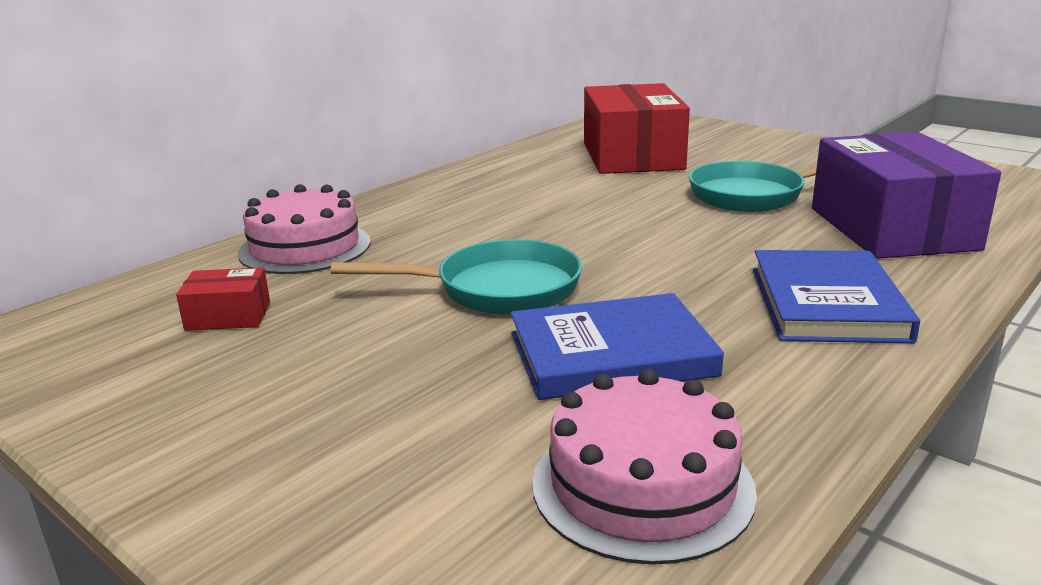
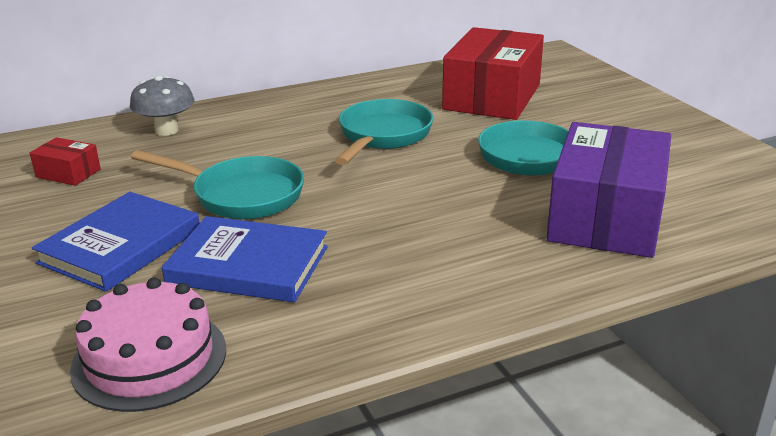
camera: 25 degrees right, 5 degrees up
pink cake [238,184,371,274] -> grey mushroom [130,76,195,136]
blue book [753,250,920,343] -> blue book moved to [32,192,199,292]
none -> turquoise pan [335,99,433,165]

